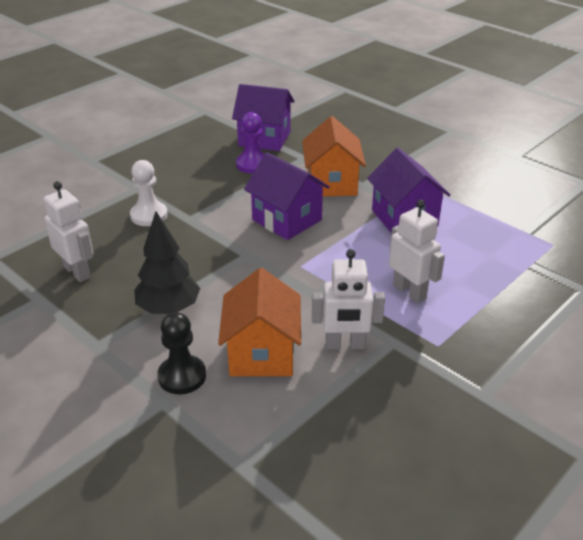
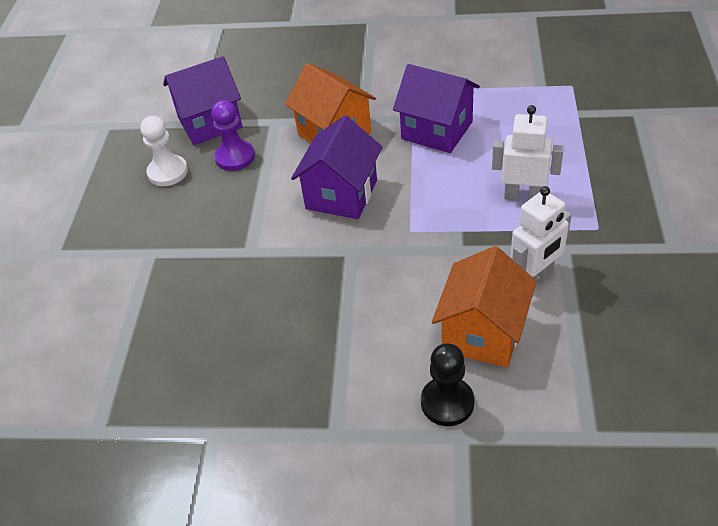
camera: 35 degrees left, 10 degrees up
white robot [43,181,93,282] -> none
white pawn [130,160,168,226] -> white pawn moved to [140,116,188,186]
black tree [134,211,200,314] -> none
orange house [218,268,301,376] -> orange house turned 60 degrees clockwise [432,246,536,367]
purple house [244,152,330,240] -> purple house turned 75 degrees counterclockwise [291,115,382,219]

